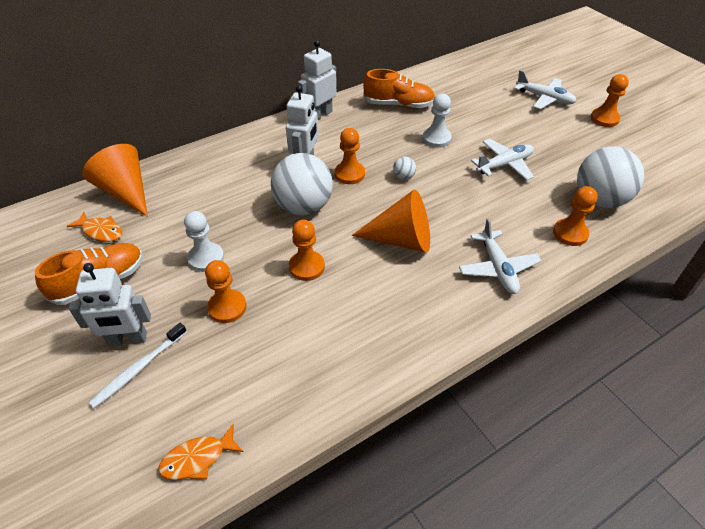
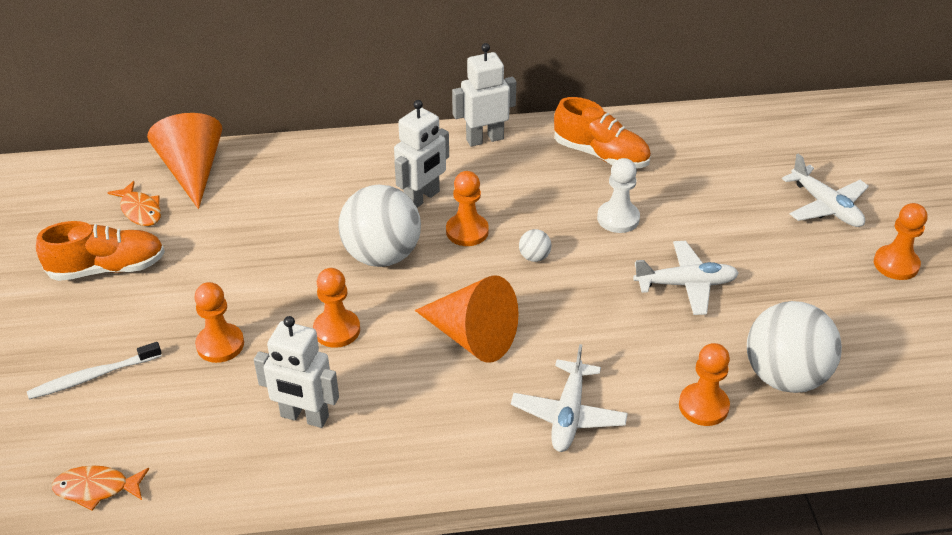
camera: 25 degrees right, 5 degrees down
white robot [69,263,151,346] -> white robot moved to [254,316,339,428]
white pawn [184,211,224,272] -> none

